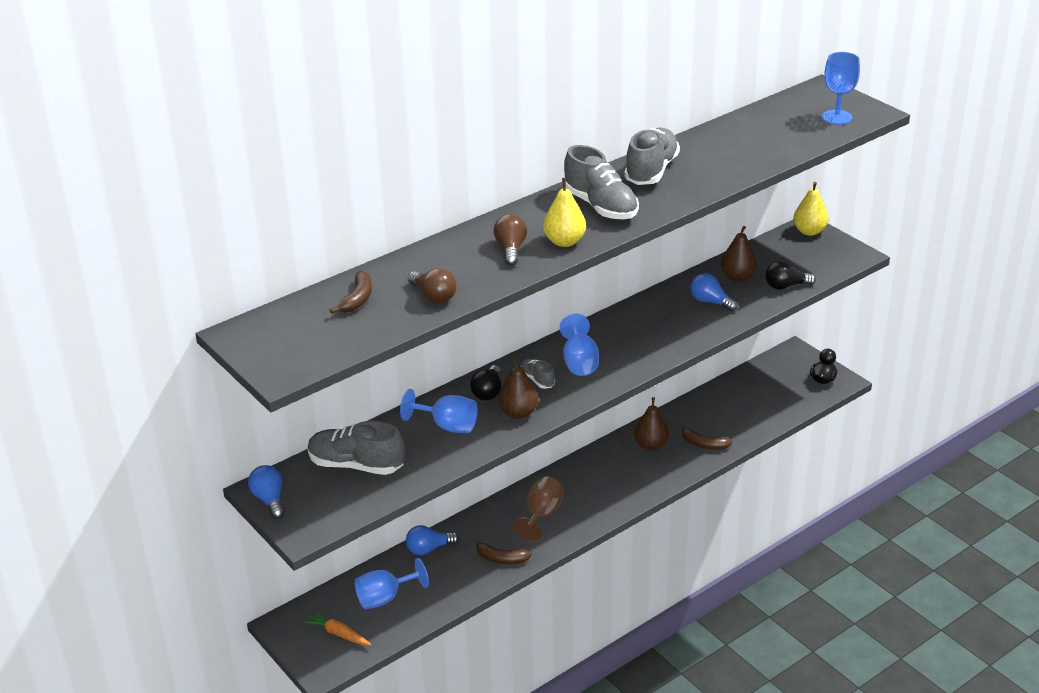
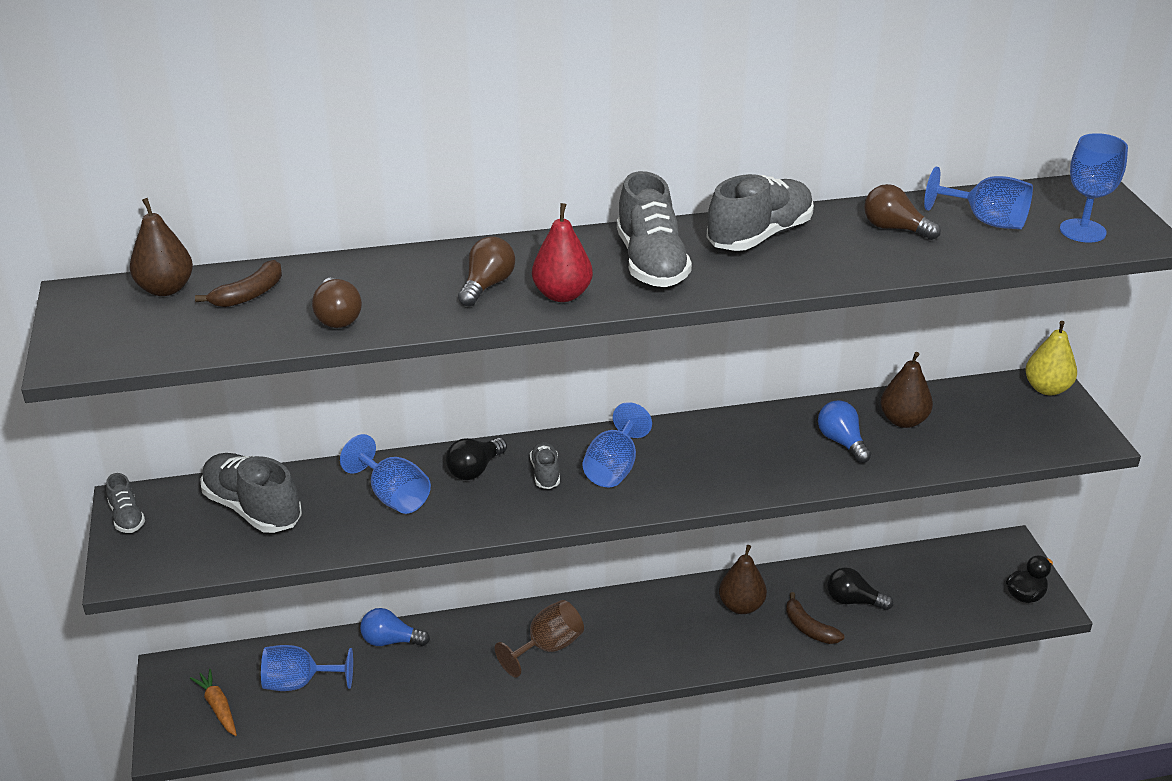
camera: 25 degrees right, 0 degrees up
blue light bulb [248,465,285,519] -> grey shoe [106,473,145,533]
brown banana [473,539,532,564] -> none
brown pear [498,358,539,419] -> brown pear moved to [130,198,193,296]
yellow pear [543,178,586,247] -> red pear [532,203,593,302]
black light bulb [766,261,816,290] -> black light bulb moved to [827,567,893,610]
none -> brown light bulb [864,184,941,240]
none -> blue goblet [924,167,1033,229]

